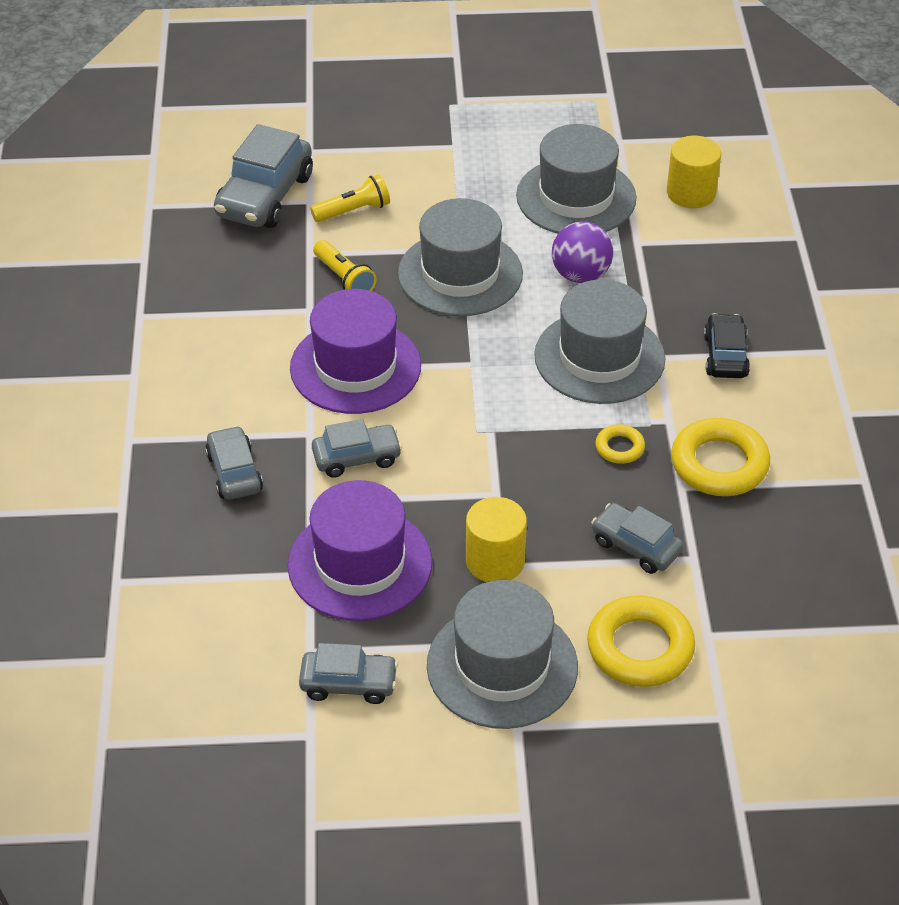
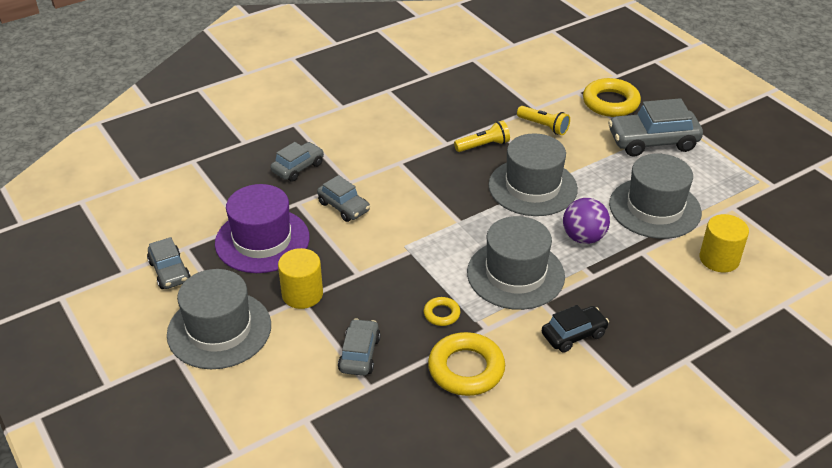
camera: 60 degrees right, 5 degrees down
grey car [214,124,313,228] -> grey car moved to [608,98,703,157]
purple hat [290,289,421,414] -> none
yellow flashlight [313,240,377,291] -> yellow flashlight turned 135 degrees counterclockwise [454,121,510,152]
yellow ring [587,595,695,687] -> yellow ring moved to [583,78,641,117]

